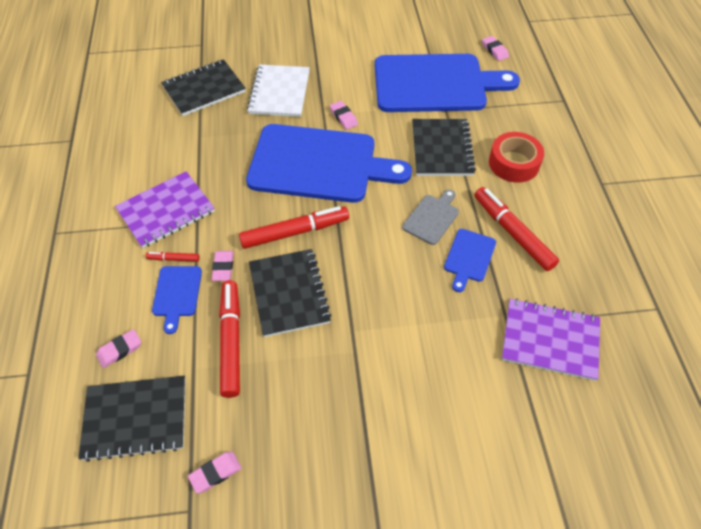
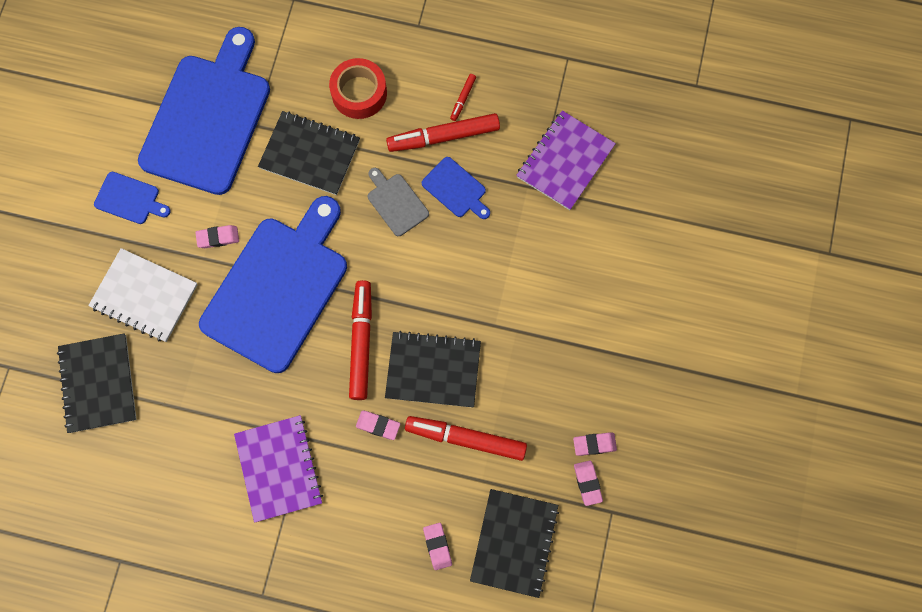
camera: 70 degrees left, 20 degrees up
red marker [146,252,199,262] -> red marker moved to [450,74,476,121]
blue cutting board [152,266,202,334] -> blue cutting board moved to [94,172,171,224]
pink eraser [482,36,509,61] -> pink eraser moved to [573,433,617,456]

